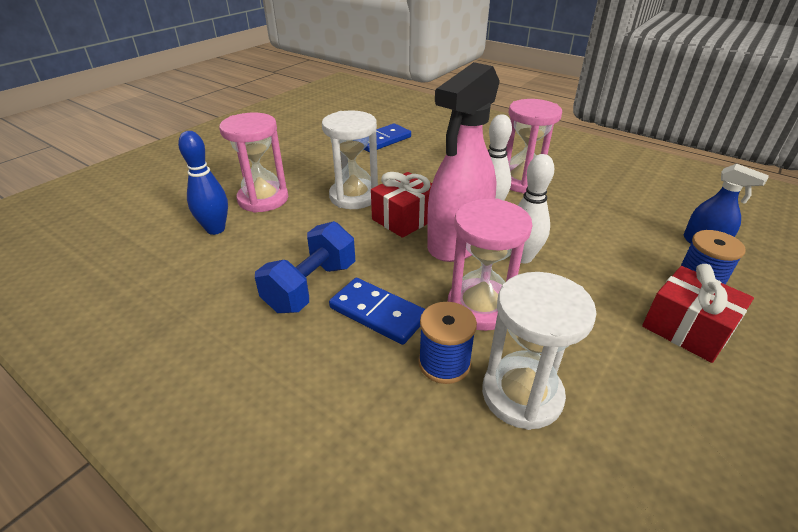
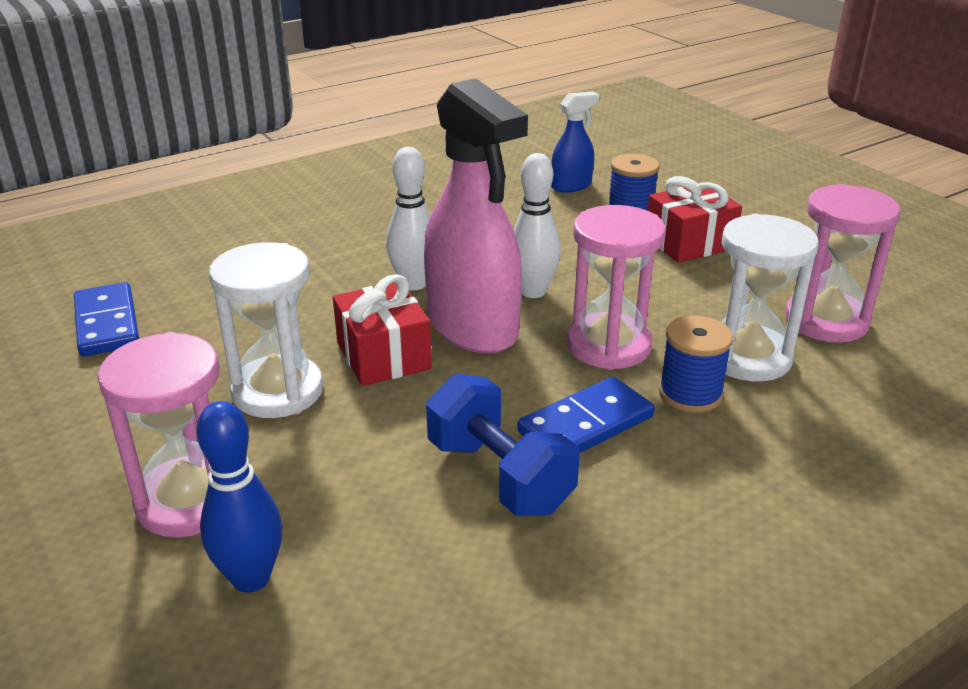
camera: 70 degrees left, 5 degrees down
pink hourglass [506,99,562,193] -> pink hourglass moved to [785,184,900,343]

